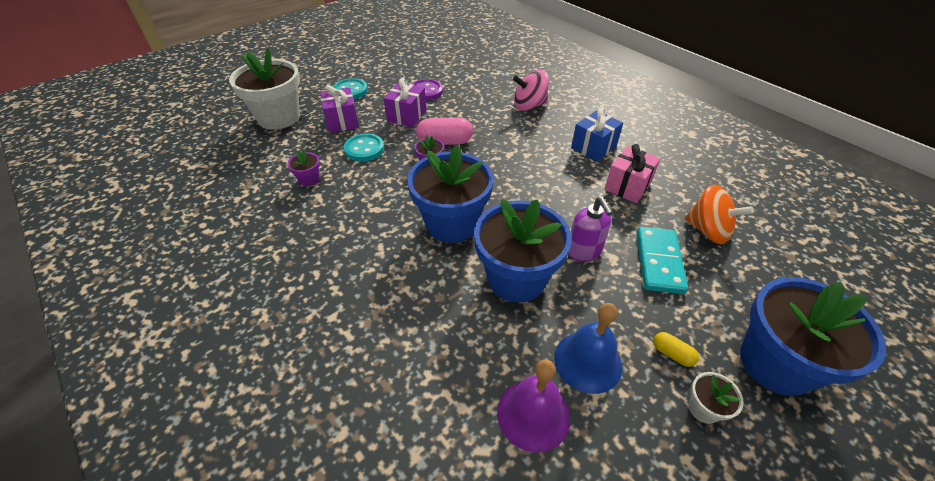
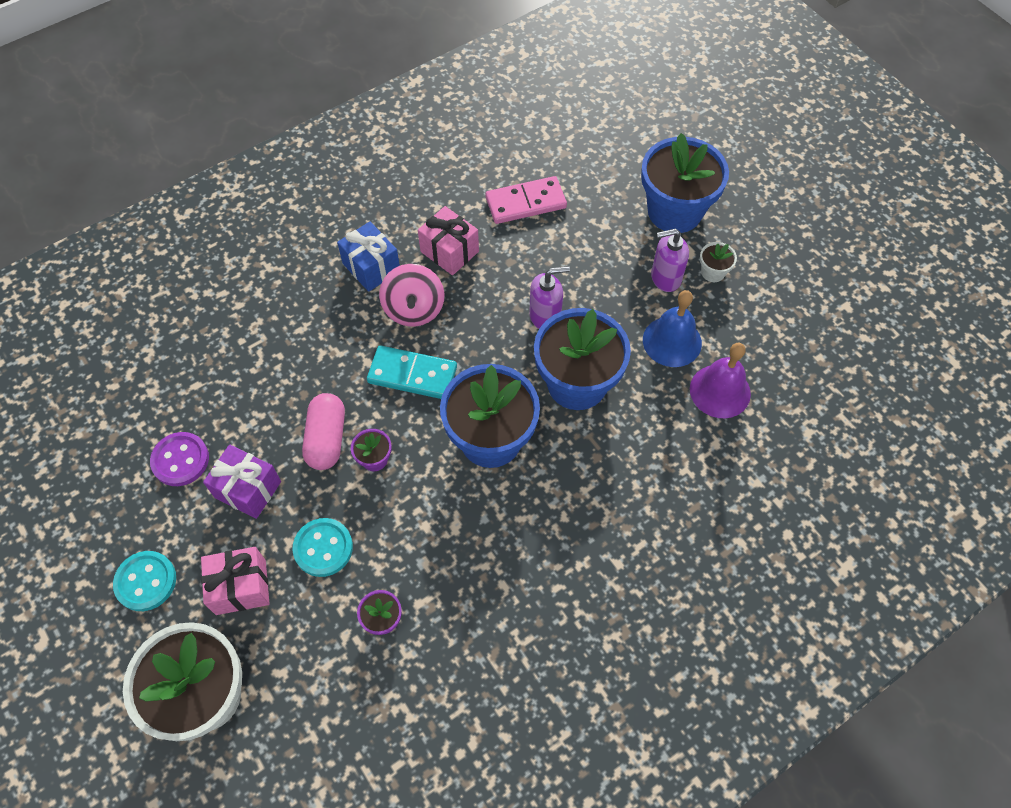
camera: 85 degrees left, 15 degrees up
purple gift [320,85,359,133] -> pink gift [201,547,270,615]
pink spinning top [513,70,549,111] -> pink spinning top moved to [379,264,444,327]
turquoise domino [637,227,688,294] -> turquoise domino moved to [367,345,457,399]
yellow capsule [653,332,699,367] -> purple soap dispenser [651,229,689,292]
orange spinning top [685,185,754,244] -> pink domino [486,176,567,224]

